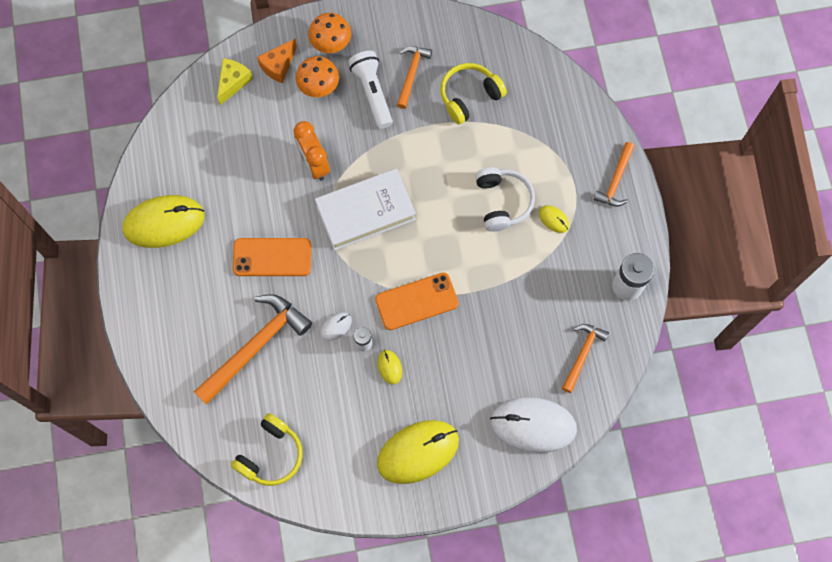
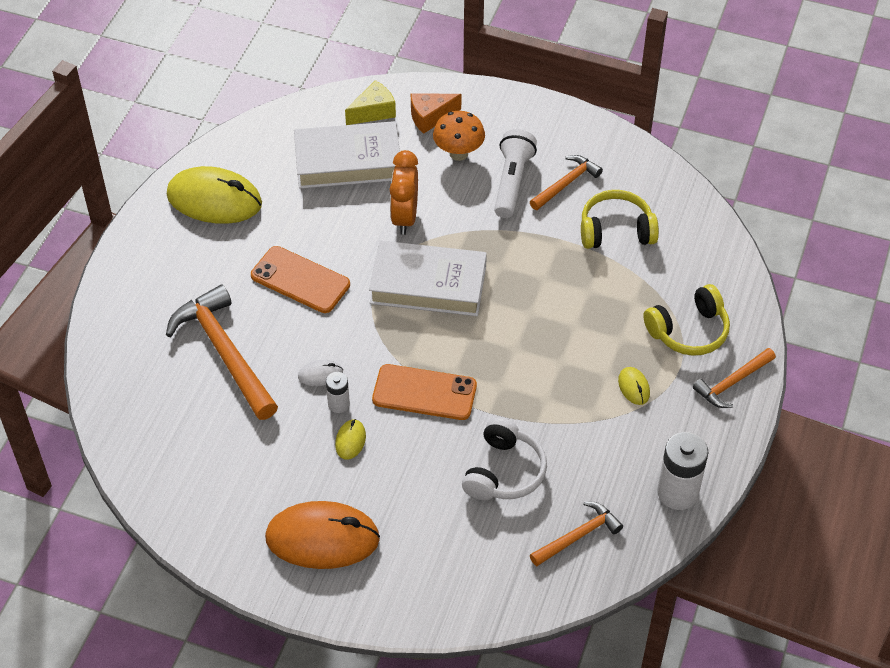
camera: 30 degrees right, 20 degrees down
orange hammer [194,294,312,405] -> orange hammer turned 105 degrees counterclockwise [166,285,278,420]
yellow headphones [231,413,303,486] -> yellow headphones moved to [643,284,730,356]
orange mushroom [308,13,351,53] -> none
yellow mouse [377,420,459,484] -> orange mouse [265,501,380,569]
white headphones [475,167,535,232] -> white headphones moved to [462,417,547,500]
white mouse [490,397,577,453] -> none
none -> white book [294,121,400,189]

